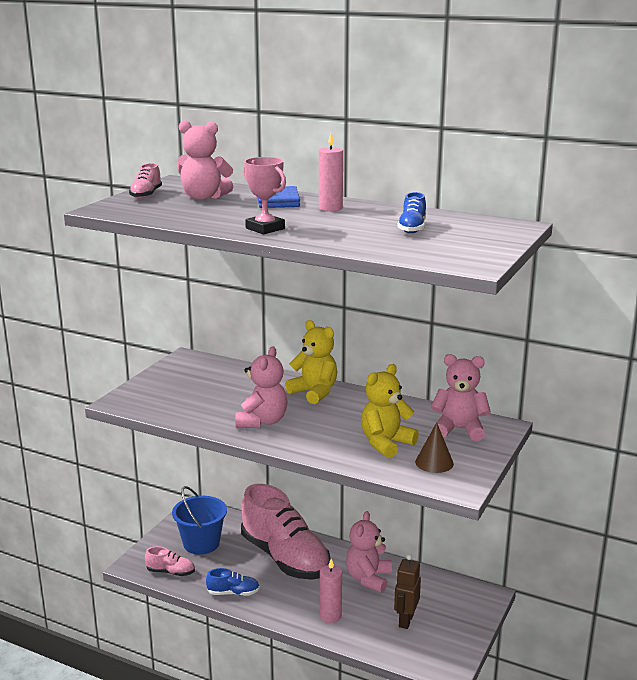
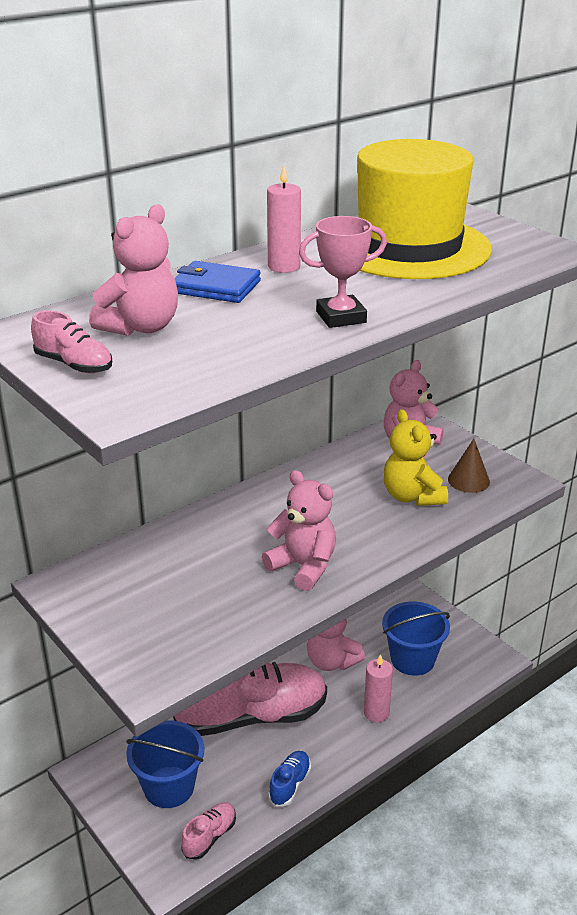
camera: 65 degrees left, 10 degrees up
yellow teddy bear [285,320,337,404] -> none
brown robot [394,554,421,629] -> blue bucket [382,602,450,676]
blue shoe [398,192,426,233] -> yellow hat [357,139,492,279]

